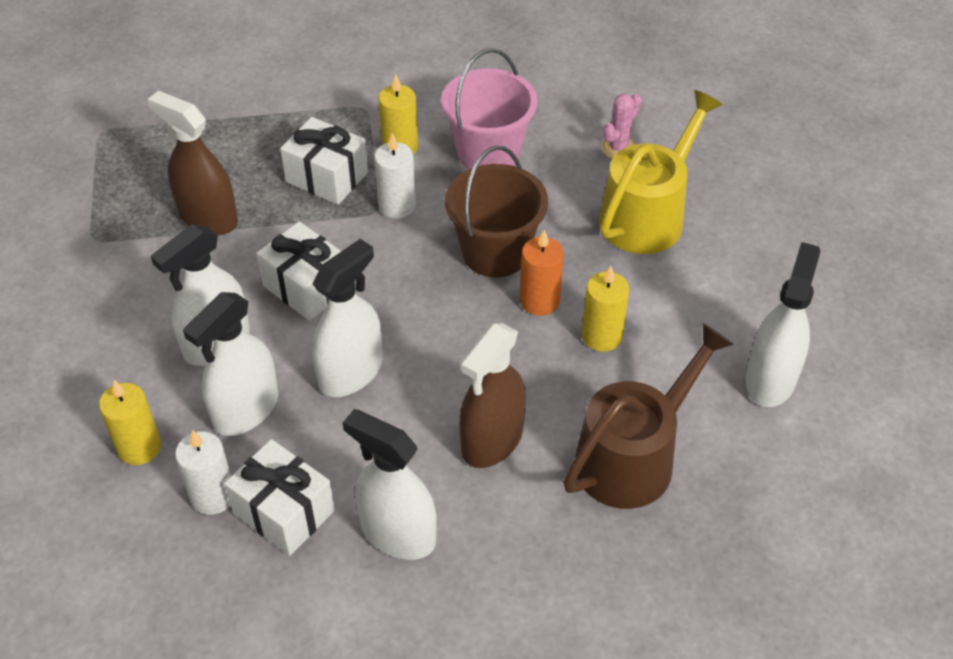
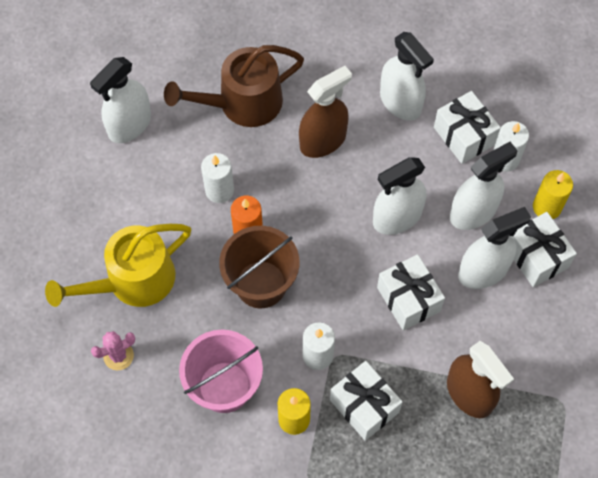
camera: 160 degrees left, 15 degrees up
yellow candle [582,266,630,352] -> white candle [201,153,234,203]
none -> white gift [509,212,577,287]

